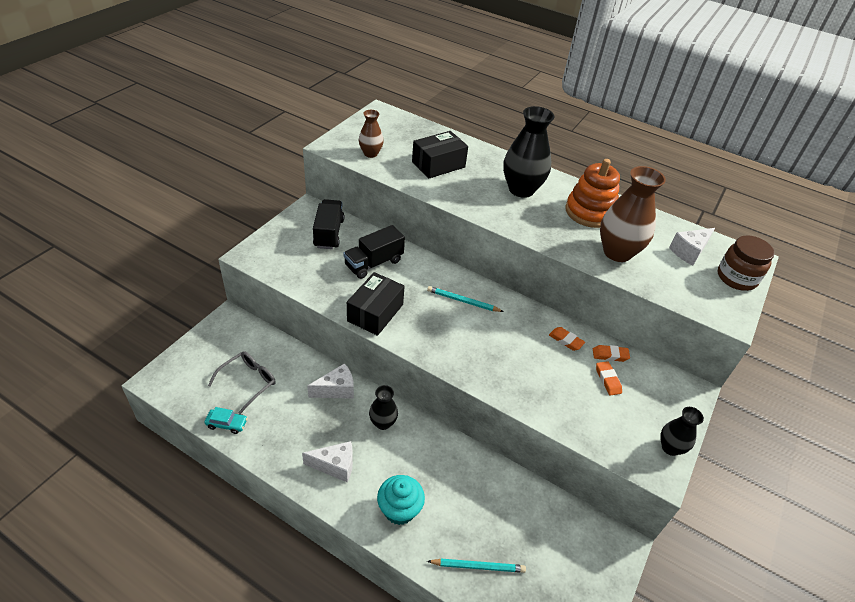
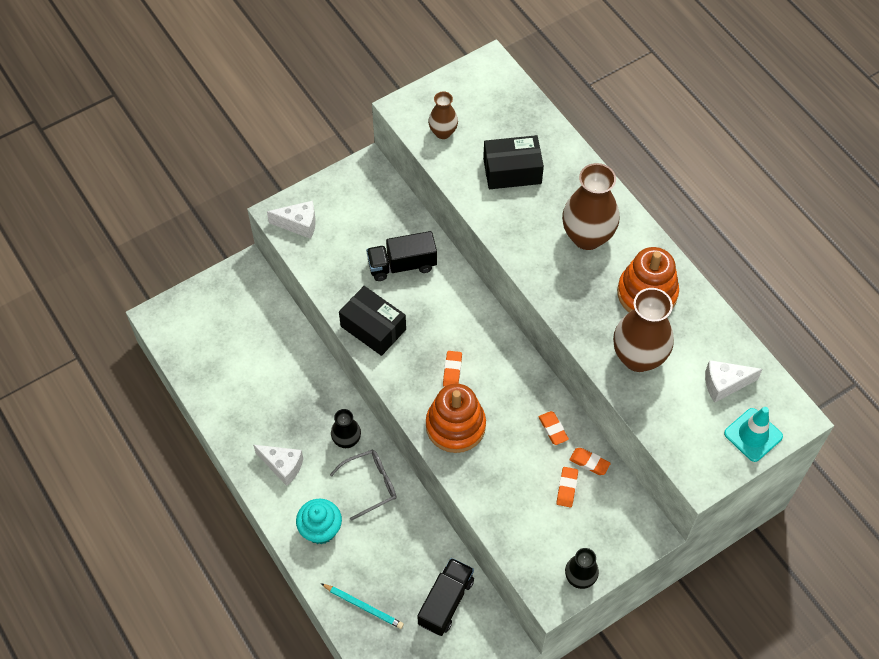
camera: 30 degrees right, 15 degrees up
turquoise car [204,407,248,434] -> none
grey glasses [208,351,276,414] -> grey glasses moved to [330,449,396,521]
white cheese [307,363,354,399] -> white cheese moved to [267,201,316,239]
black truck [313,199,344,249] -> black truck moved to [418,558,474,636]
black box [347,272,405,336] -> black box turned 75 degrees clockwise [339,286,406,356]
turquoise pencil [427,286,504,312] -> none
black vase [503,106,554,198] -> brown vase [562,163,619,250]
brown jar [717,235,775,291] -> turquoise traffic cone [724,407,783,462]
none -> orange stacking toy [426,384,486,453]
none -> orange eraser [443,351,462,387]

